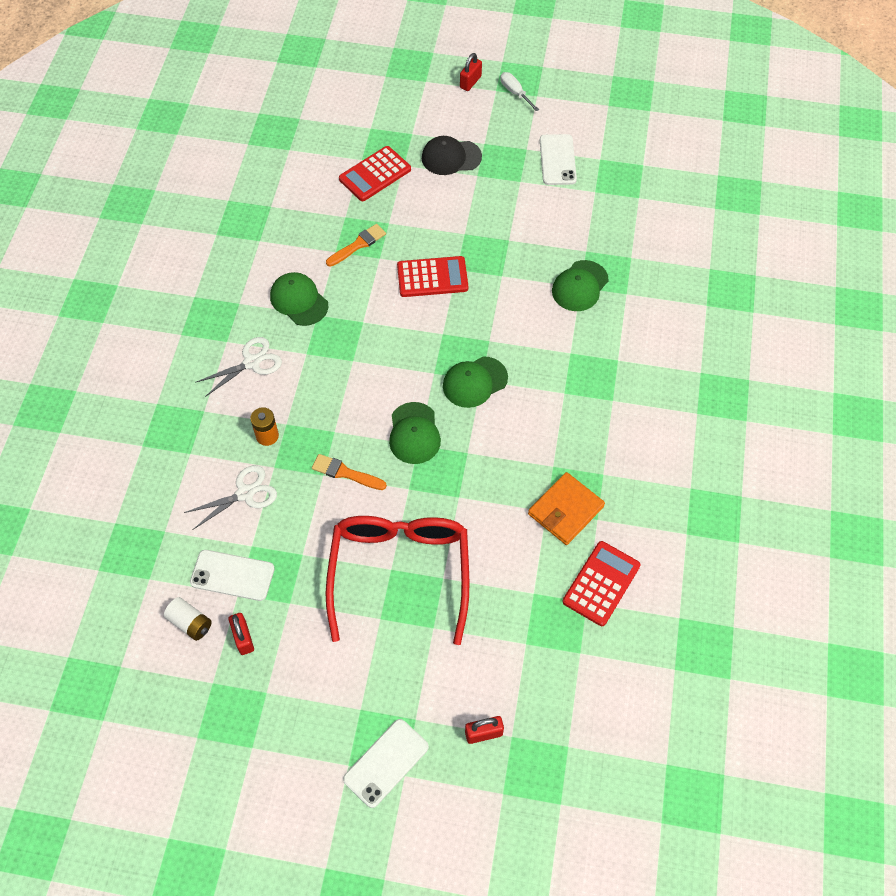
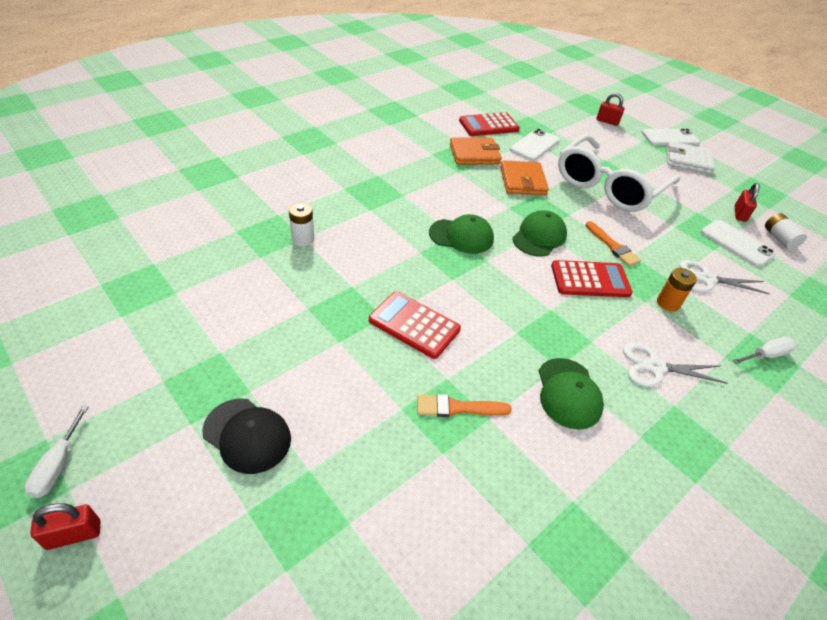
camera: 145 degrees left, 15 degrees down
red glasses [326,516,469,645] -> white glasses [558,134,680,212]
red calculator [339,146,411,201] -> red calculator moved to [551,260,633,297]
white phone [540,134,577,185] -> white phone moved to [510,129,560,161]
green cap [552,260,609,311] -> white battery [289,203,314,246]
none -> orange wallet [500,160,549,195]
none -> white wallet [666,141,715,174]
none -> white screwdriver [732,337,796,364]

